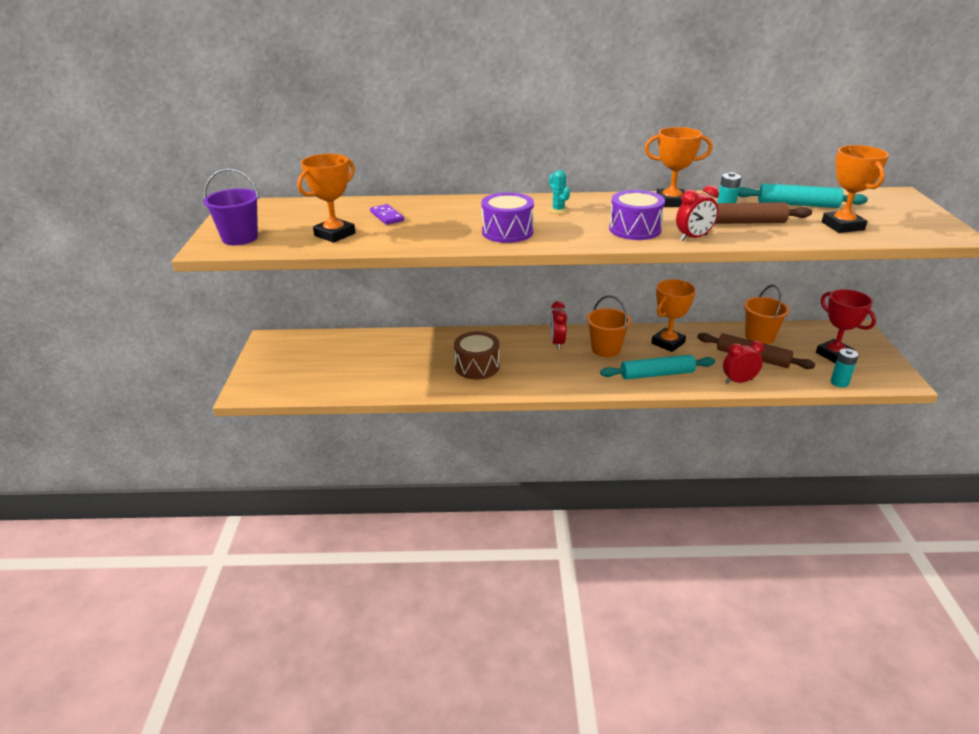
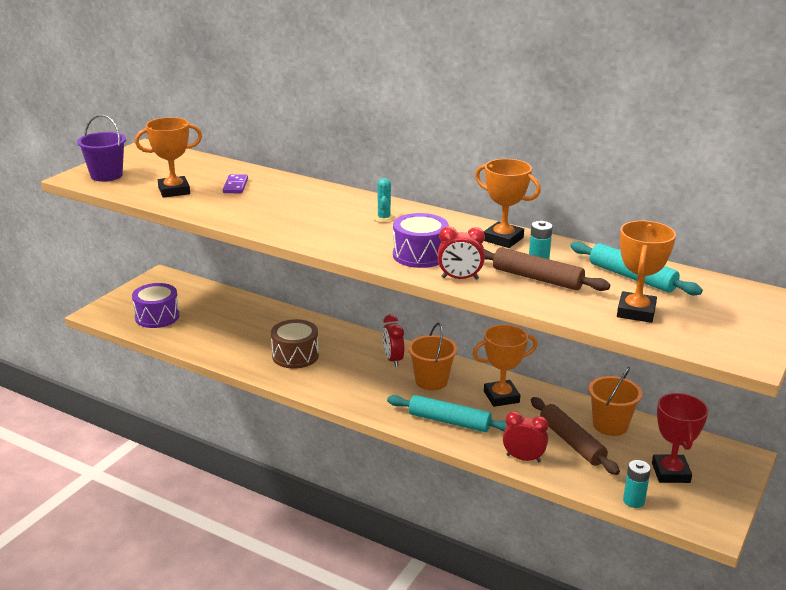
camera: 30 degrees right, 5 degrees down
purple drum [481,192,534,243] -> purple drum moved to [132,283,179,328]
red clock [551,301,567,350] -> red clock turned 45 degrees counterclockwise [383,314,404,367]

